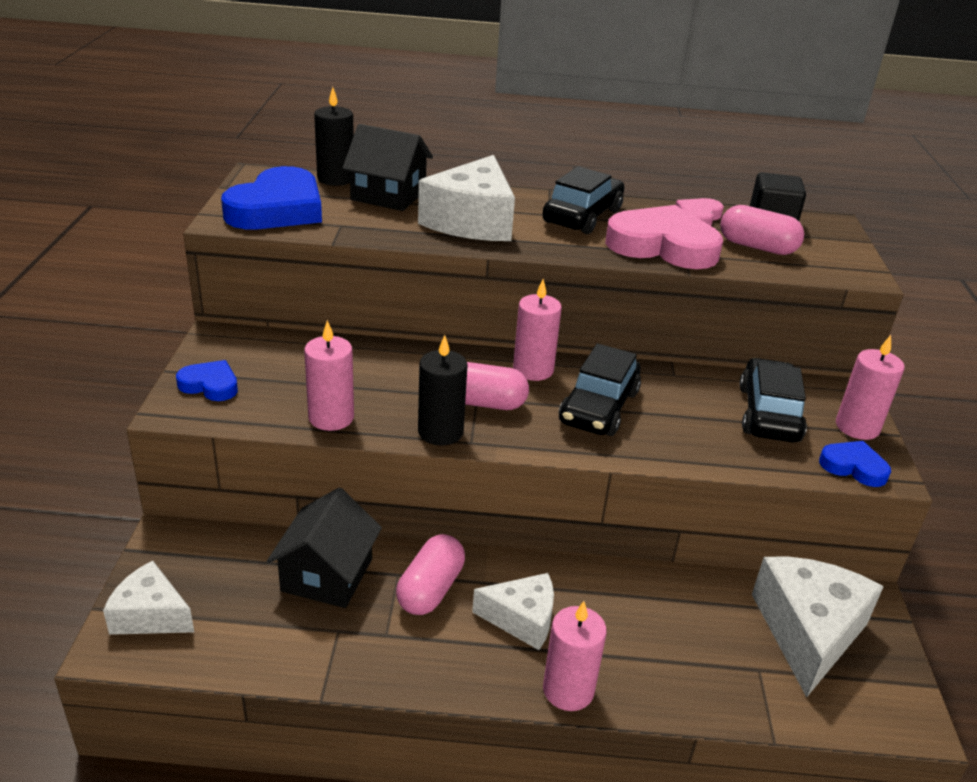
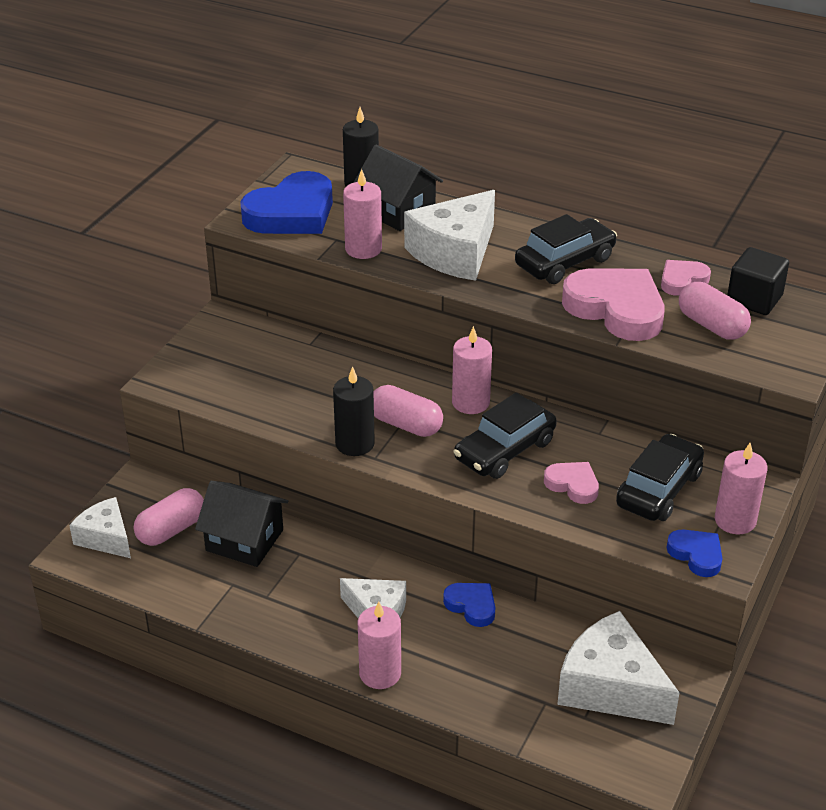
camera: 25 degrees right, 5 degrees up
blue heart [176,360,238,401] -> blue heart moved to [443,583,495,627]
black house [267,488,382,608] -> black house turned 75 degrees clockwise [195,481,288,567]
pink candle [304,320,354,431] -> pink candle moved to [343,169,382,259]
pink capsule [396,534,465,615] -> pink capsule moved to [134,488,204,546]
white cheese [752,556,884,698] -> white cheese turned 90 degrees counterclockwise [557,611,679,725]
none -> pink heart [544,462,599,504]

